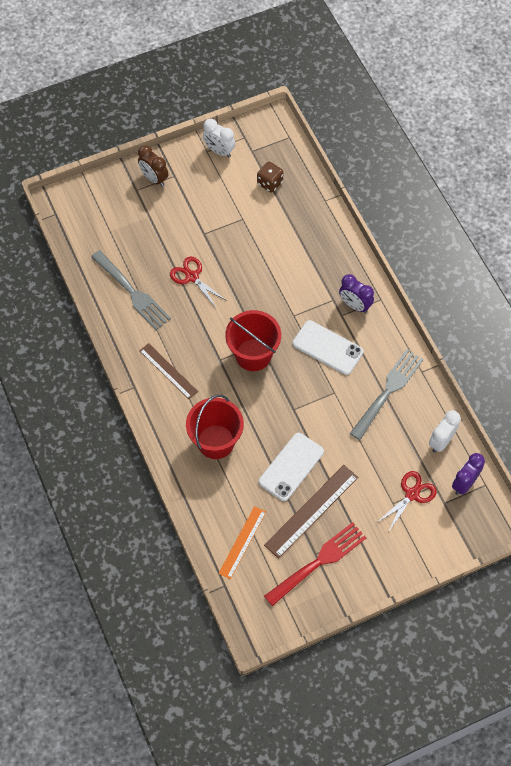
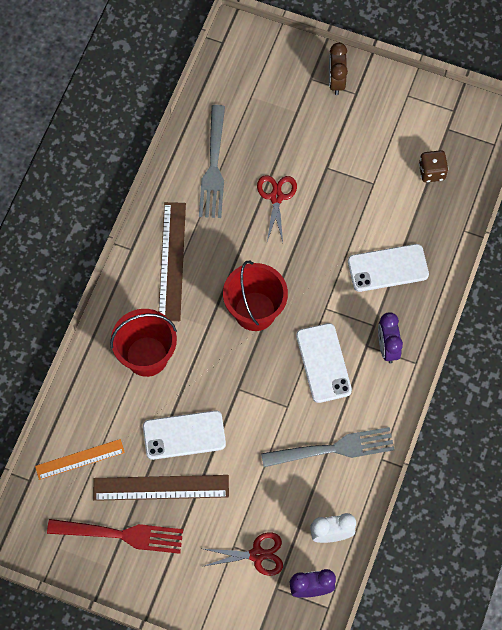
camera: 45 degrees right, 5 degrees up
brown ruler [139,343,198,399] -> brown ruler [159,202,186,321], size x1.51
white clock [203,119,235,157] -> none
none -> white phone [348,244,429,292]

